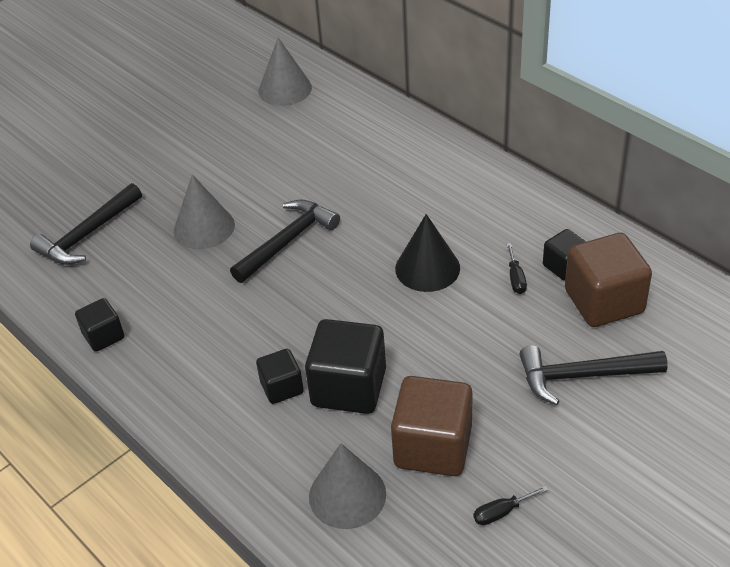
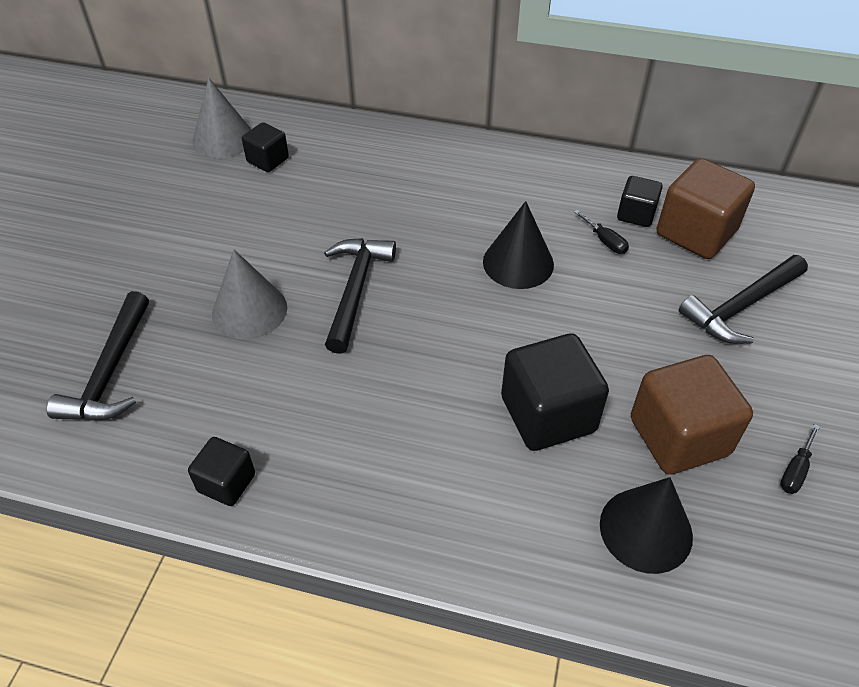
camera: 35 degrees left, 5 degrees up
black cube [256,349,304,404] -> black cube moved to [242,122,289,172]
grey cone [309,443,386,529] -> black cone [600,477,693,574]

